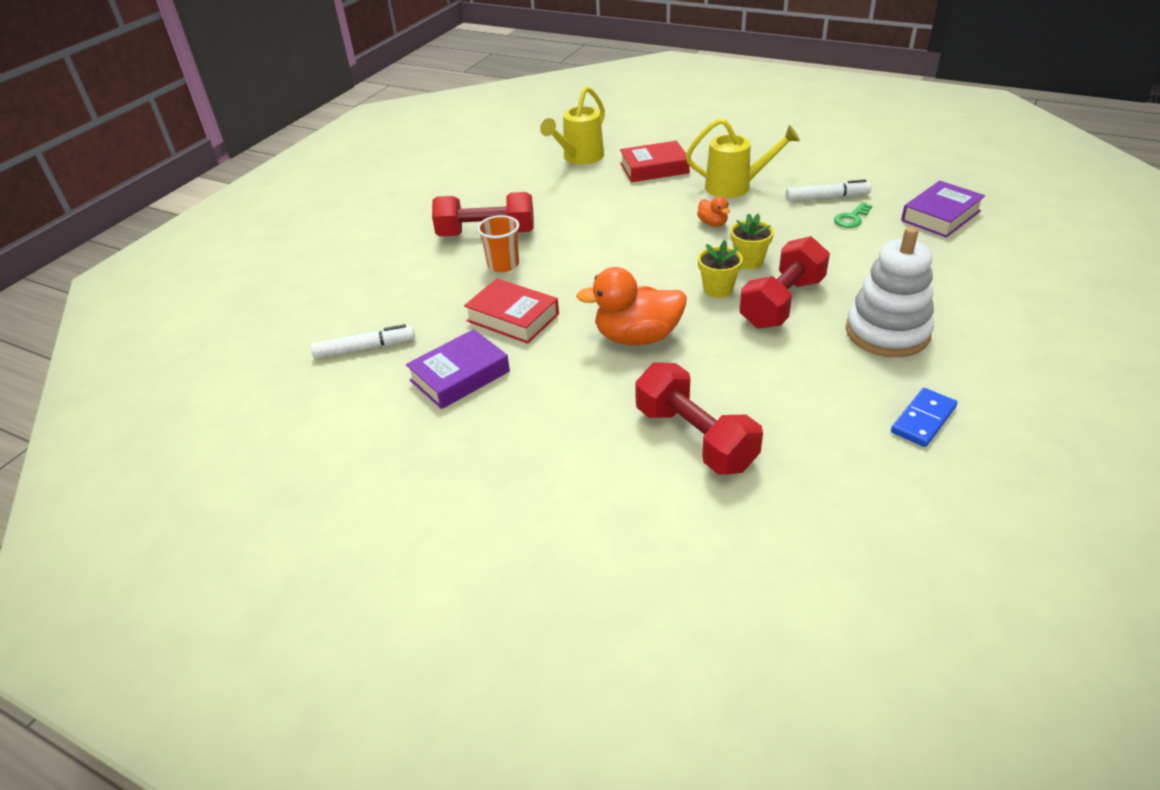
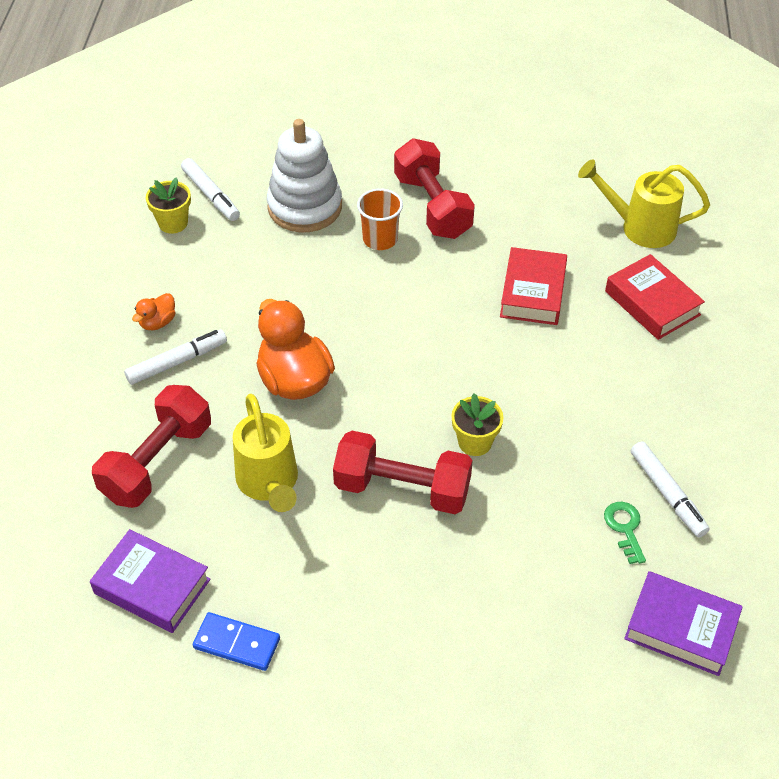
camera: 65 degrees right, 10 degrees up
purple book [406,329,510,409] -> purple book moved to [90,529,210,633]
red book [464,278,559,344] -> red book moved to [500,247,567,325]
yellow watering can [686,118,800,198] -> yellow watering can moved to [233,394,298,512]
orange duck [697,197,730,227] -> orange duck moved to [132,293,175,330]
yellow flower pot [698,240,743,298] -> yellow flower pot moved to [146,177,191,234]
green key [834,202,872,228] -> green key turned 60 degrees clockwise [604,502,646,564]
white stacking toy [846,227,934,357] -> white stacking toy moved to [267,119,342,232]
none -> white marker [124,330,227,385]

